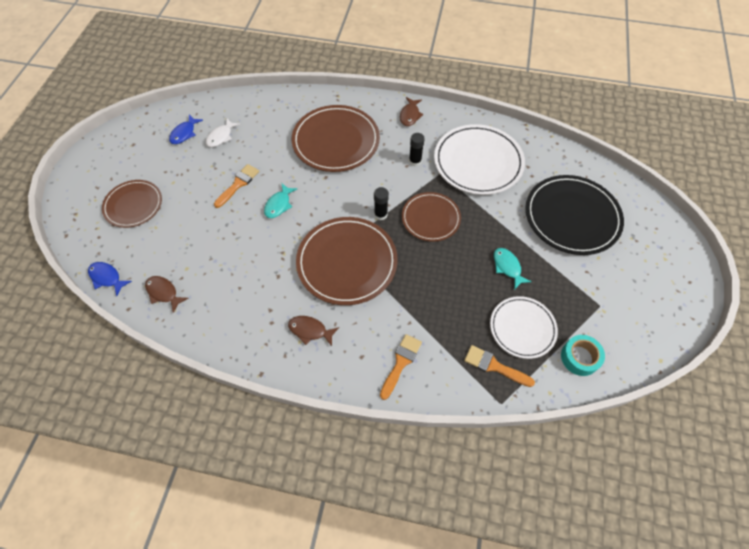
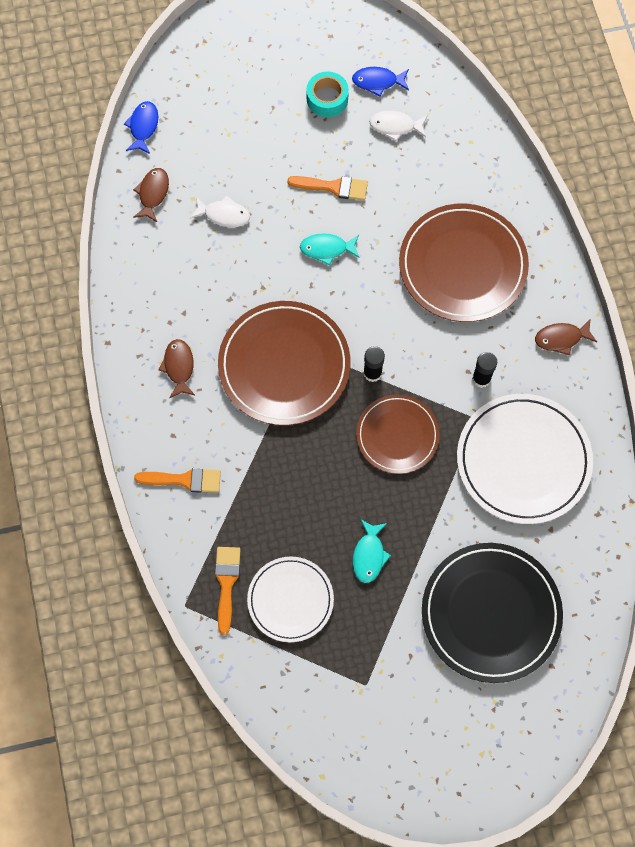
camera: 65 degrees right, 10 degrees up
brown plate [102,180,162,228] -> none
turquoise fish [494,248,532,289] -> turquoise fish turned 150 degrees clockwise [353,519,391,583]
turquoise tape [561,335,605,376] -> turquoise tape moved to [306,71,349,117]
none -> white fish [190,195,250,227]

